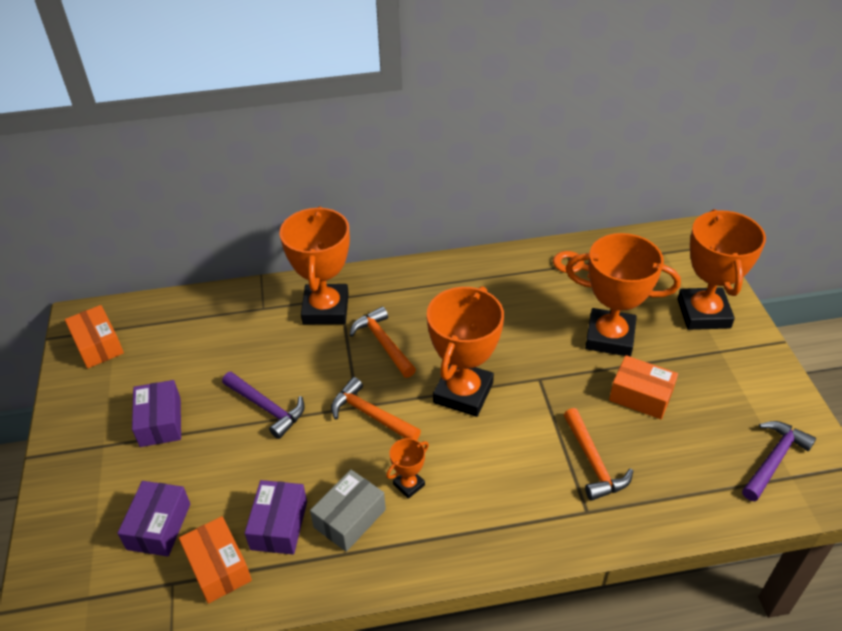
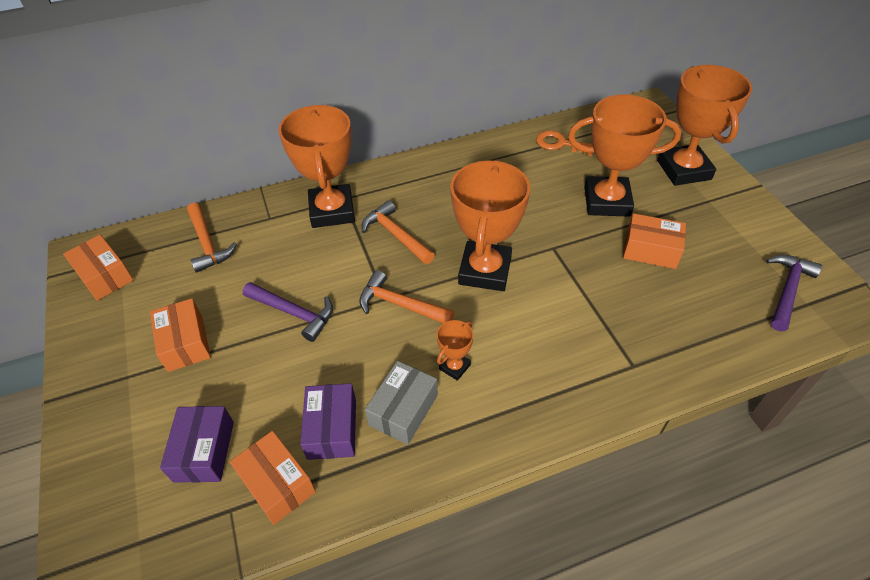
camera: 10 degrees left, 5 degrees up
purple box [132,380,181,447] -> orange box [150,298,211,372]
orange hammer [564,408,633,501] -> orange hammer moved to [187,203,237,273]

